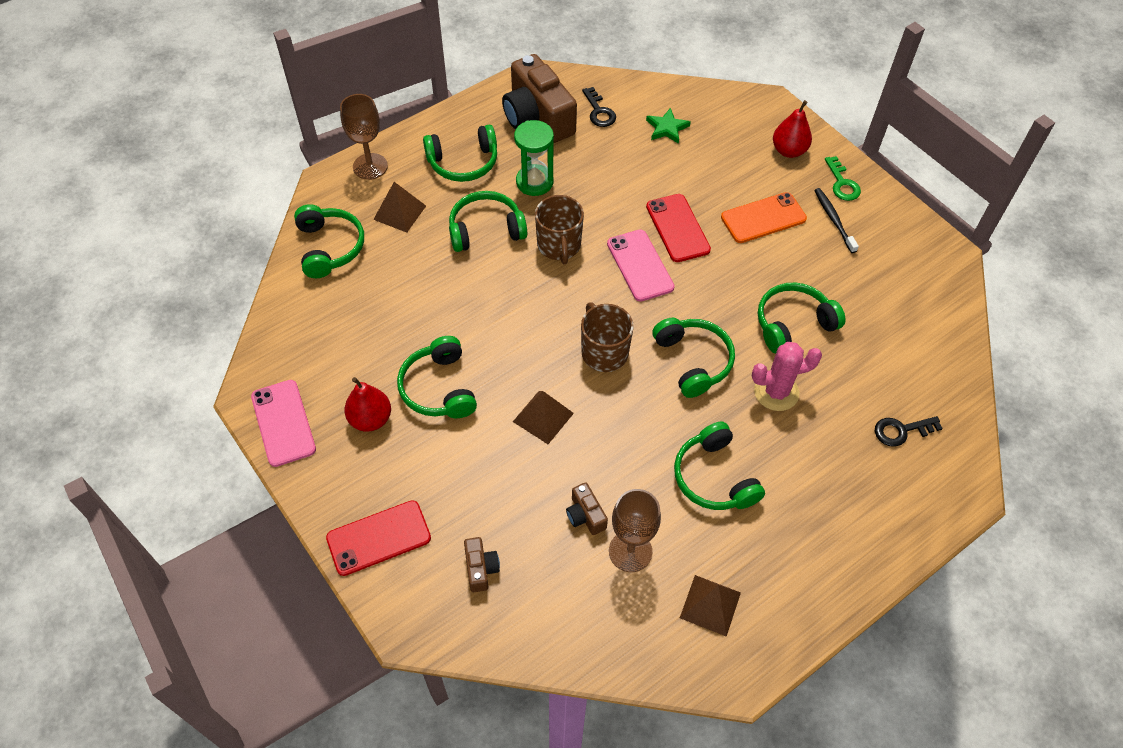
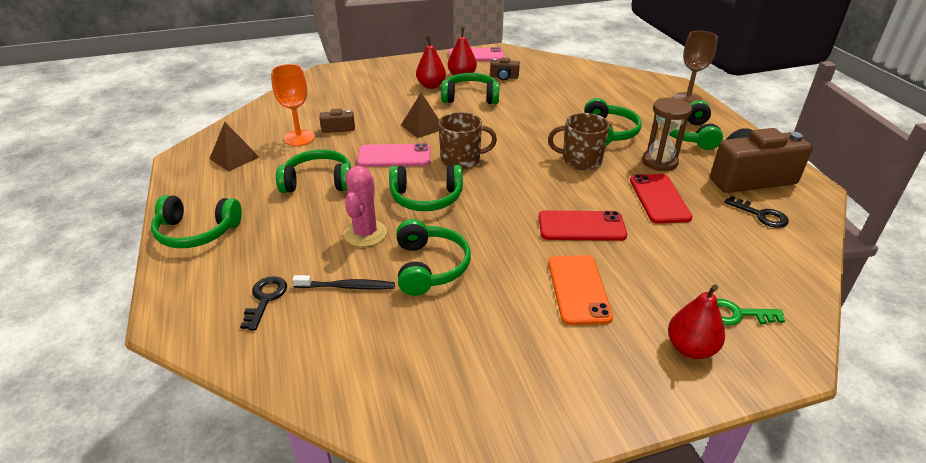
camera: 110 degrees right, 20 degrees down
green headphones [294,204,364,278] -> green headphones moved to [151,195,242,248]
red phone [326,500,431,576] -> red phone moved to [630,174,693,224]
brown pyramid [373,182,426,233] -> none
brown camera [464,537,500,592] -> brown camera moved to [490,57,520,80]
green hourglass [514,120,554,196] -> brown hourglass [642,98,692,171]
black key [582,87,616,127] -> black key turned 135 degrees counterclockwise [724,196,789,228]
pink phone [607,229,674,302] -> pink phone moved to [357,143,431,167]
brown goblet [609,489,661,572] -> orange goblet [271,64,315,146]
green star [646,108,691,144] -> none
black toothbrush [814,188,859,253] -> black toothbrush moved to [292,275,395,290]
green key [825,156,861,201] -> green key moved to [717,299,785,325]
none -> red pear [416,36,446,89]

